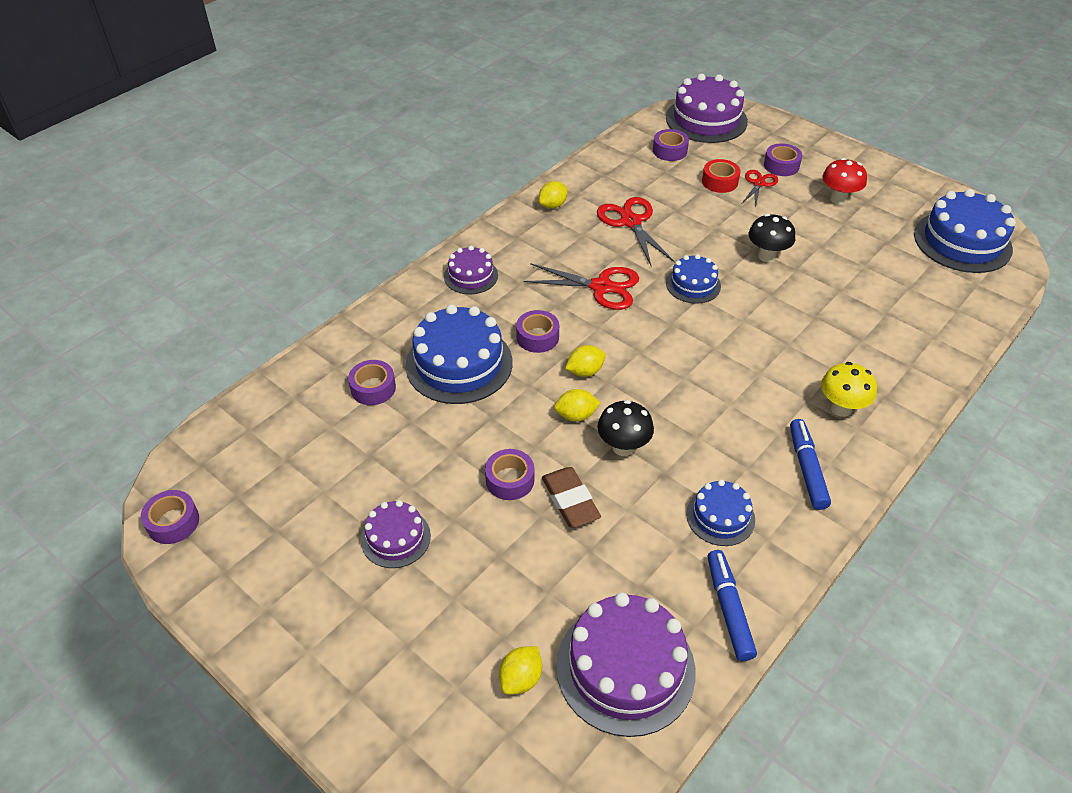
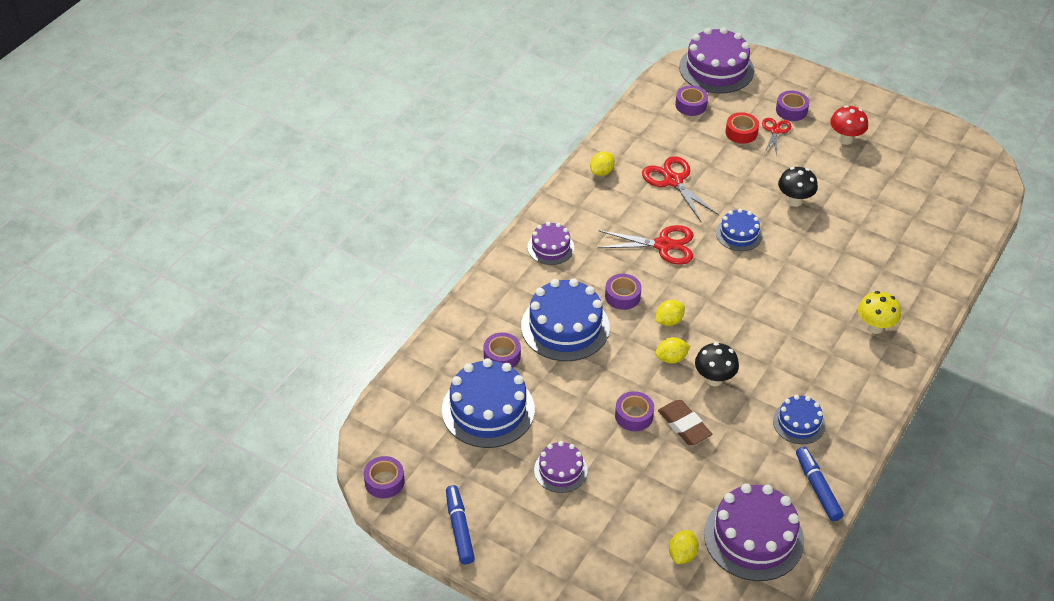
camera: 10 degrees left, 0 degrees up
blue marker [790,419,831,510] -> blue marker moved to [446,485,475,564]
blue cake [914,189,1016,273] -> blue cake moved to [442,358,535,448]

